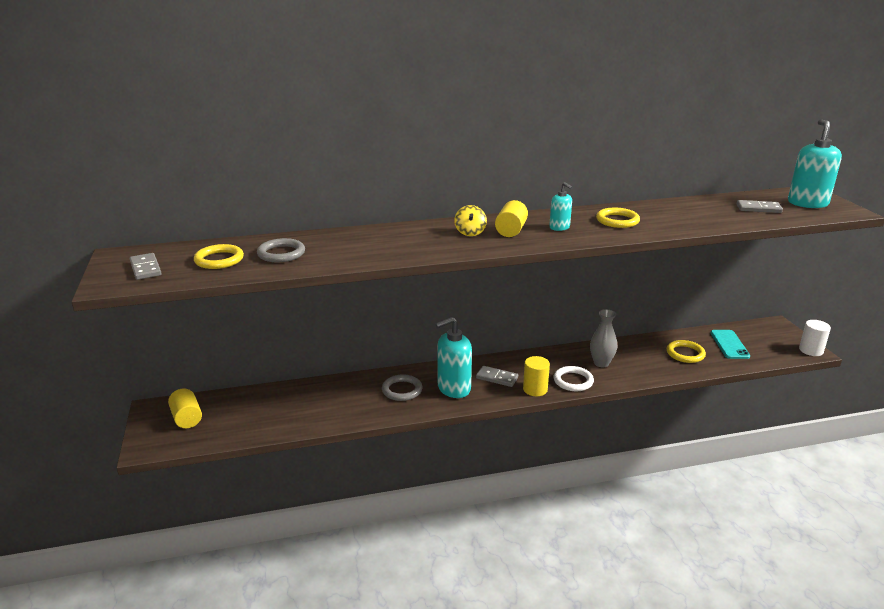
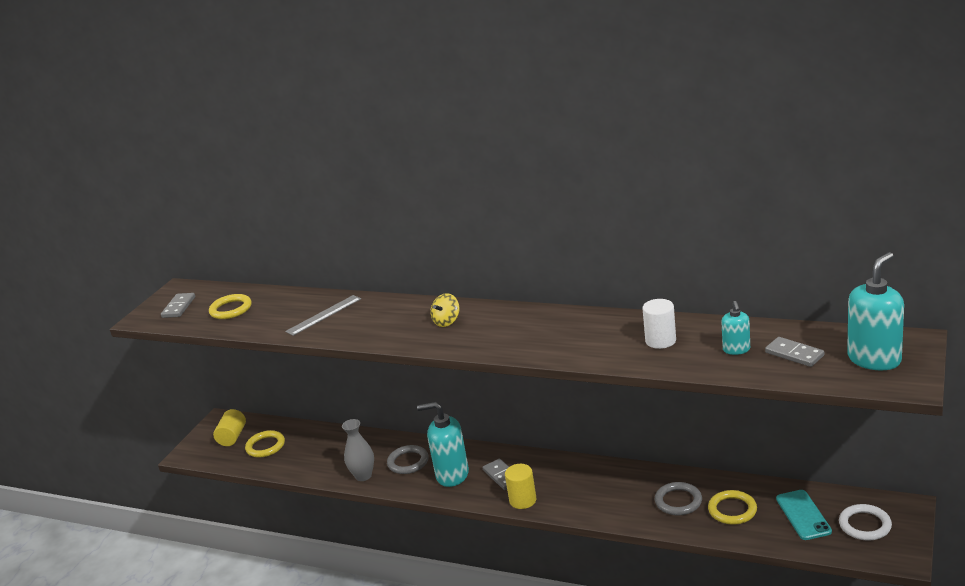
camera: 40 degrees right, 0 degrees up
grey ring [257,238,305,262] -> grey ring moved to [655,482,702,515]
yellow cylinder [495,200,528,237] -> none
turquoise soap dispenser [549,182,573,231] -> turquoise soap dispenser moved to [721,301,750,355]
white ring [553,366,594,391] -> white ring moved to [839,504,892,541]
grey vase [590,309,618,367] -> grey vase moved to [342,419,374,481]
yellow ring [596,208,640,228] -> yellow ring moved to [245,430,285,458]
turquoise phone [710,330,750,359] -> turquoise phone turned 45 degrees counterclockwise [776,490,832,540]
white cylinder [799,320,831,356] -> white cylinder moved to [643,299,676,349]
none -> grey ruler [285,295,361,336]

